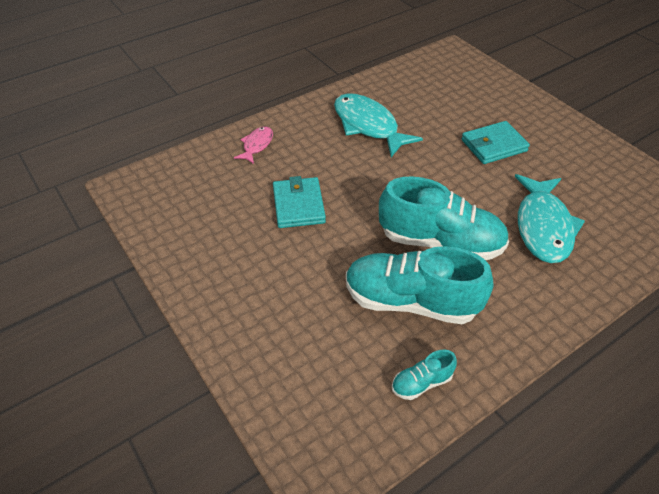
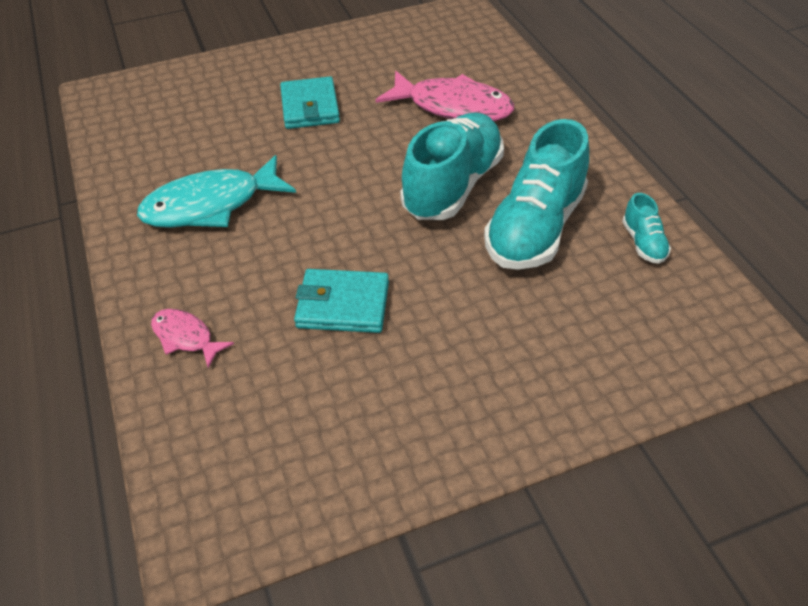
camera: 75 degrees left, 0 degrees up
turquoise fish [515,174,585,263] -> pink fish [376,71,514,121]

